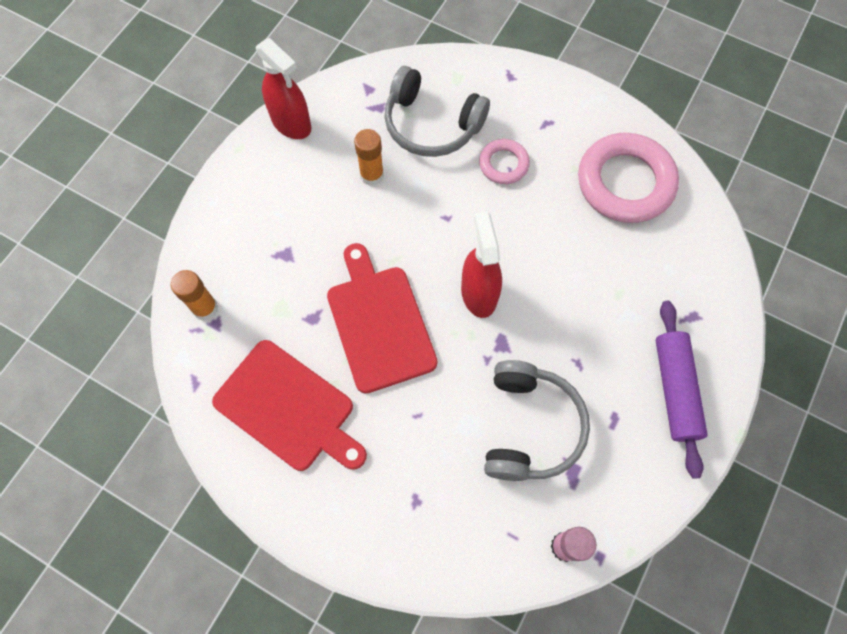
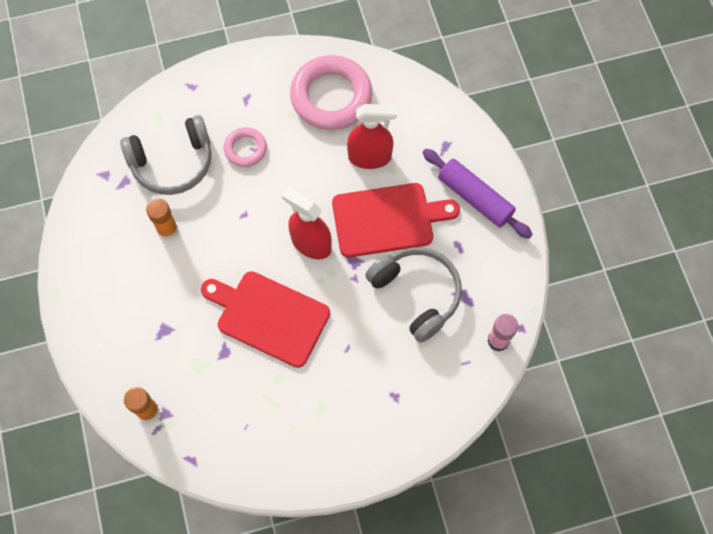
camera: 45 degrees left, 0 degrees up
red cutting board [212,340,367,471] -> red cutting board moved to [332,183,460,258]
red spray bottle [256,38,311,139] -> red spray bottle moved to [347,104,397,169]

